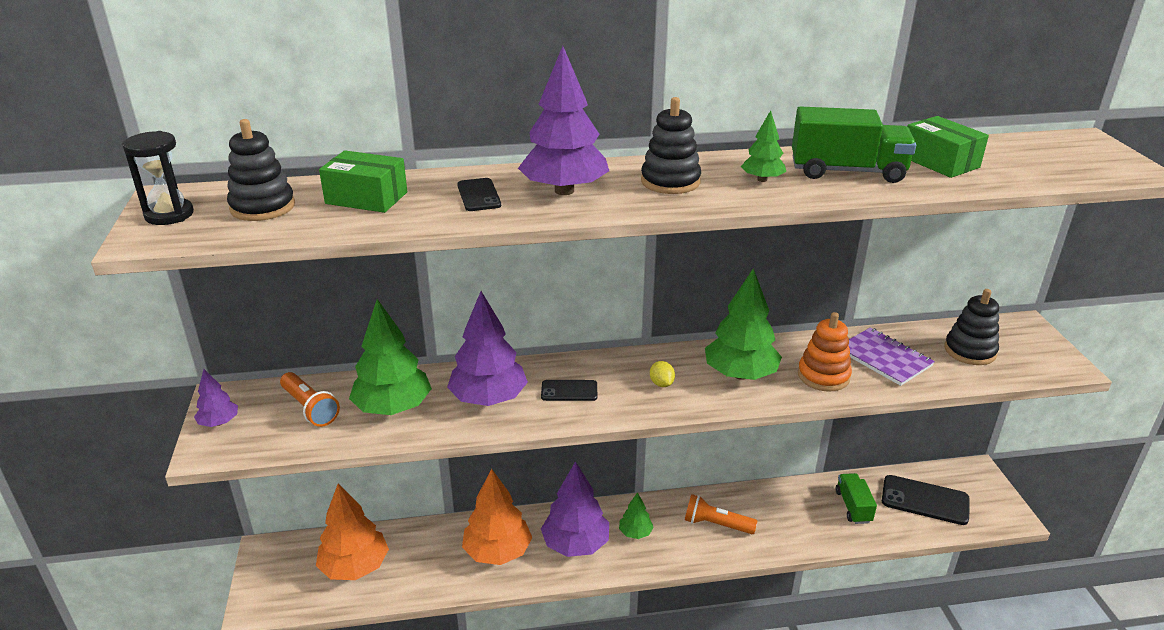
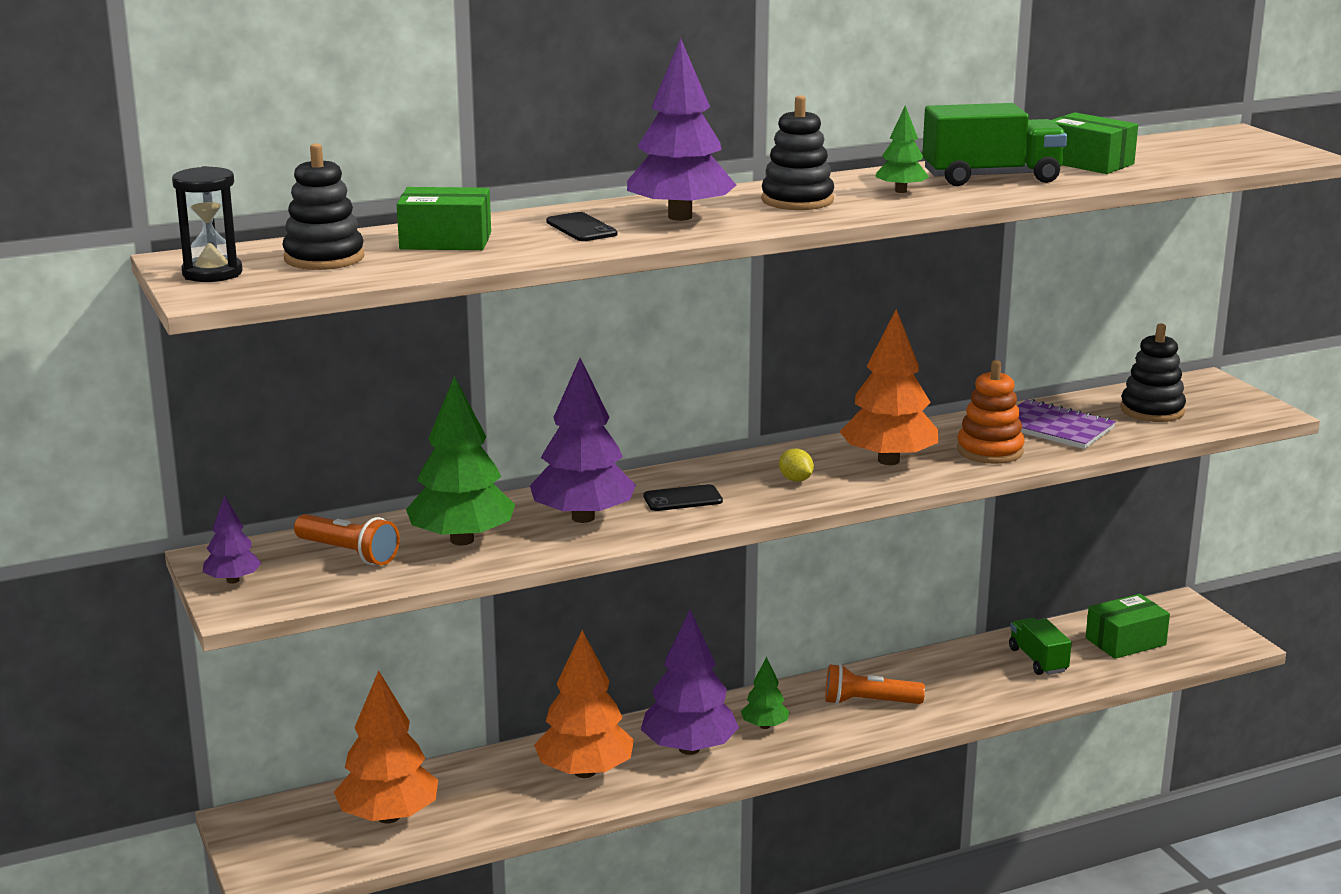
camera: 15 degrees left, 10 degrees down
green tree [705,268,782,380] -> orange tree [839,309,938,465]
black phone [882,475,970,525] -> green box [1086,594,1170,659]

